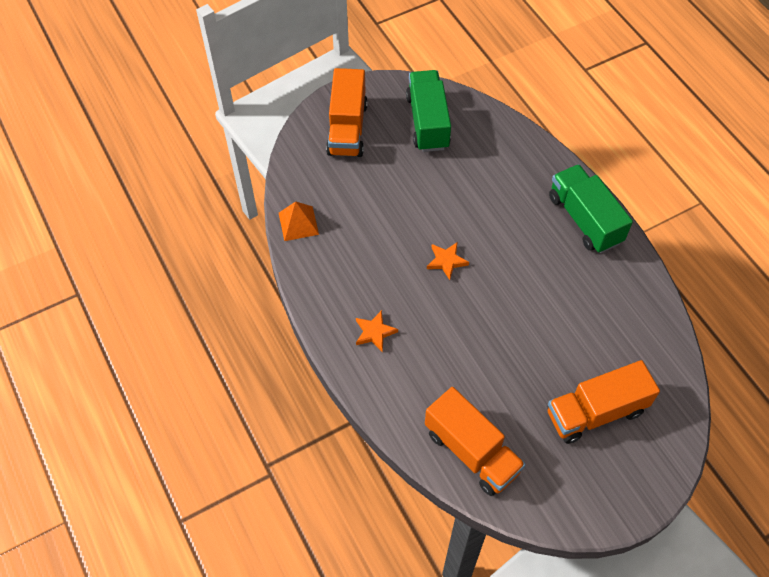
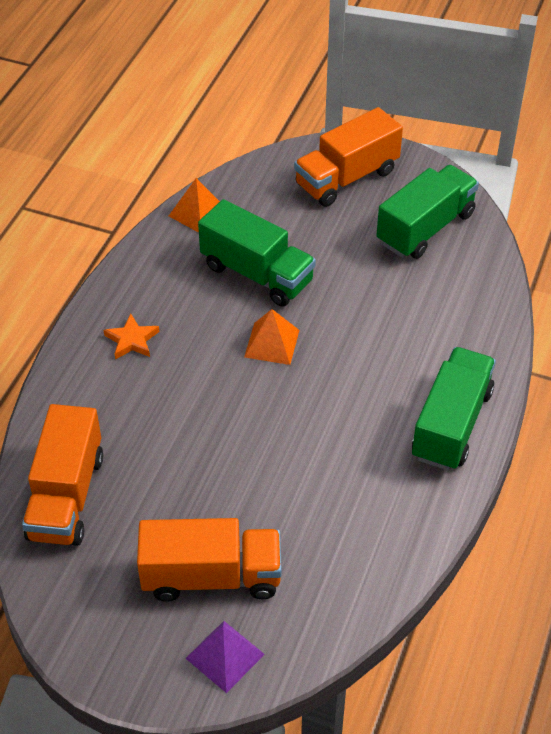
camera: 50 degrees right, 10 degrees down
orange star [427,242,469,280] -> orange pyramid [244,309,299,365]
orange truck [548,360,660,444] -> orange truck turned 150 degrees clockwise [137,518,282,602]
none -> purple pyramid [185,621,265,693]
none -> green truck [198,199,316,307]

